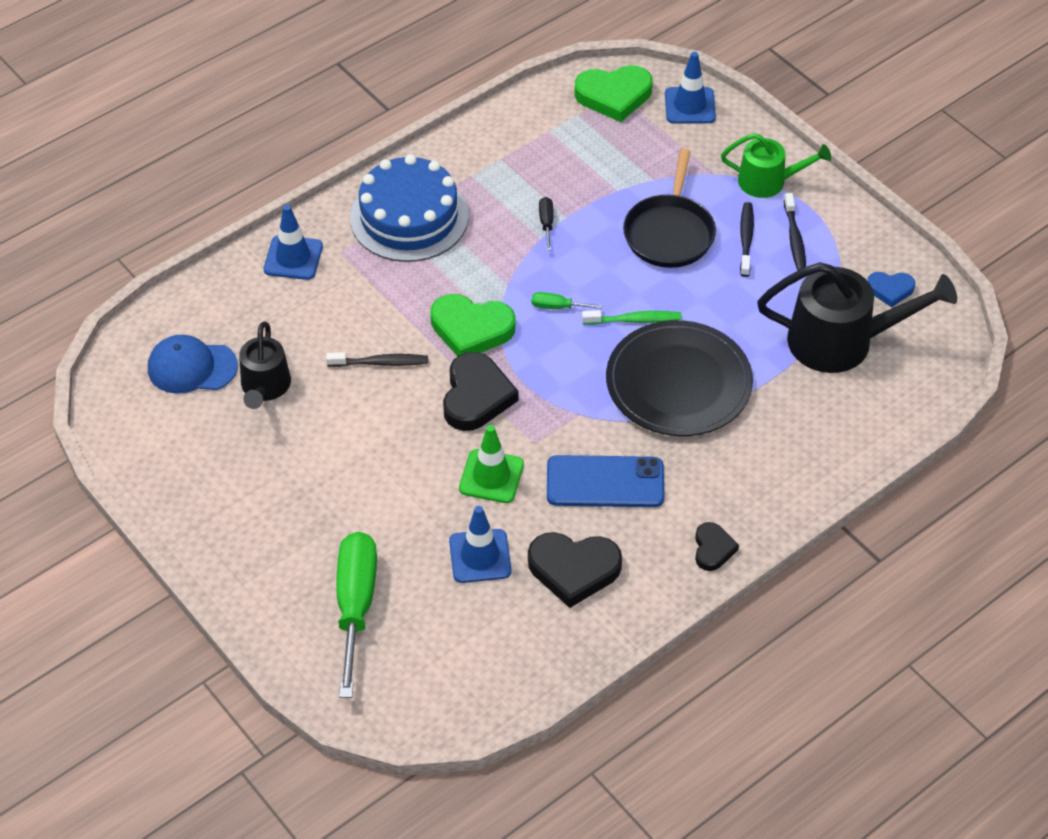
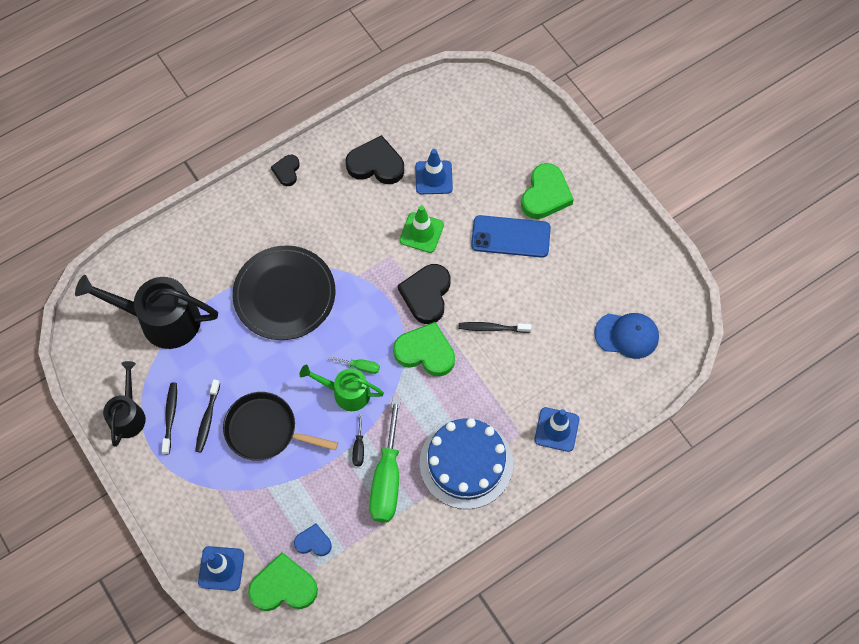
camera: 175 degrees left, 15 degrees up
black watering can [239,322,291,409] -> black watering can moved to [103,361,146,447]
green screwdriver [336,532,377,698] -> green screwdriver moved to [369,398,401,522]
blue phone [547,455,664,507] -> blue phone moved to [471,215,551,258]
green toothbrush [582,310,682,325] -> none
black pan [623,149,716,268] -> black pan turned 90 degrees counterclockwise [223,392,338,461]
green watering can [721,133,831,198] -> green watering can moved to [300,364,384,411]
blue heart [867,272,915,307] -> blue heart moved to [294,524,332,556]
none -> green heart [521,163,574,219]

